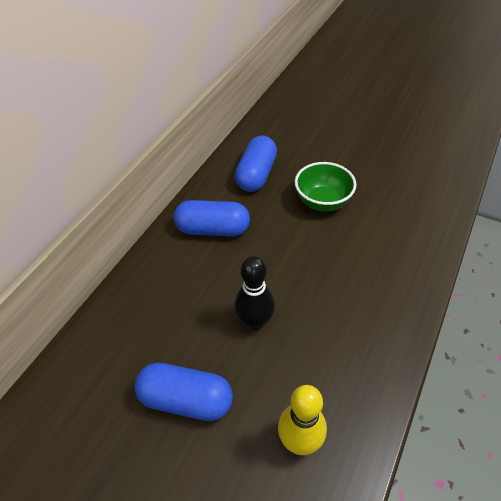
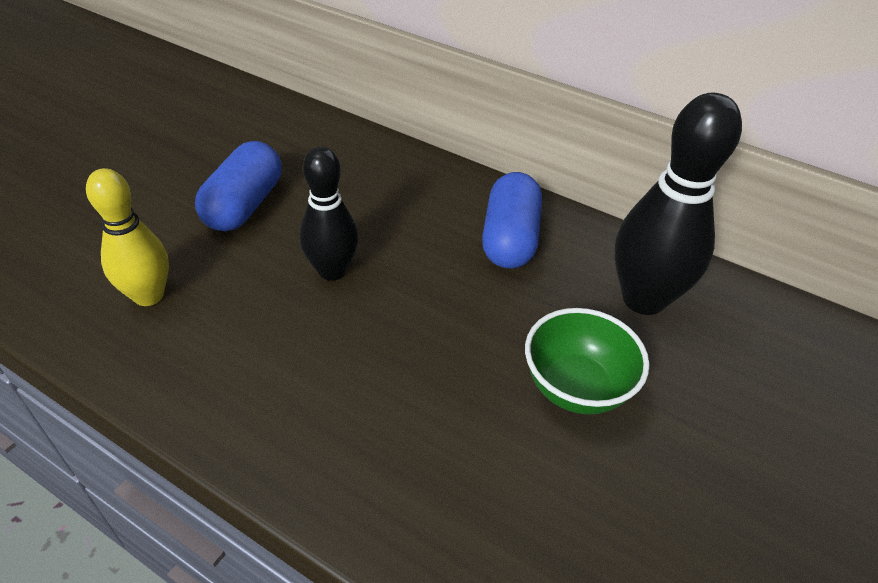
camera: 90 degrees right, 5 degrees down
blue capsule [235,136,277,192] -> black bowling pin [614,93,742,315]

